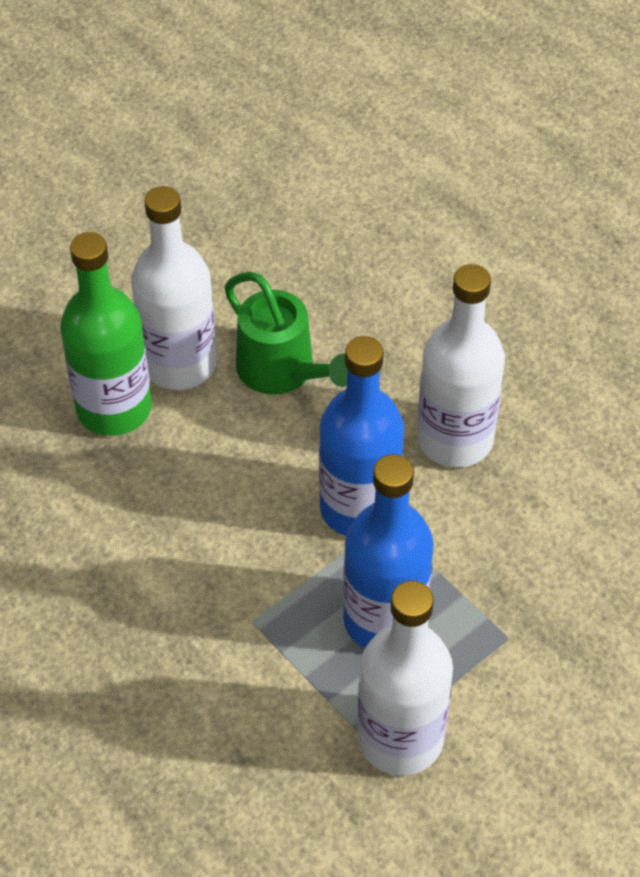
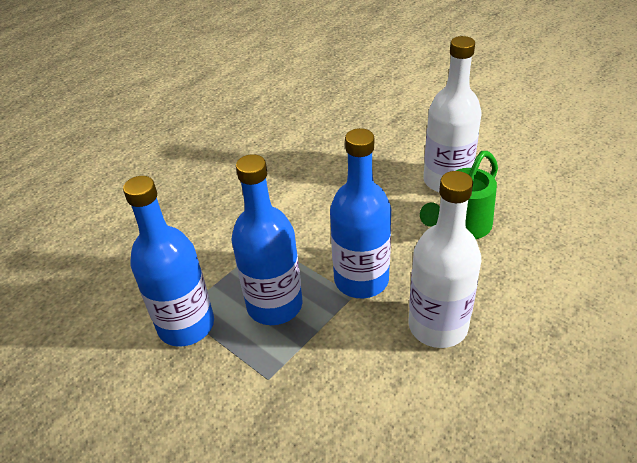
camera: 85 degrees right, 10 degrees down
green bottle [60,232,152,436] -> none
white bottle [357,581,453,776] -> blue bottle [123,176,214,347]

